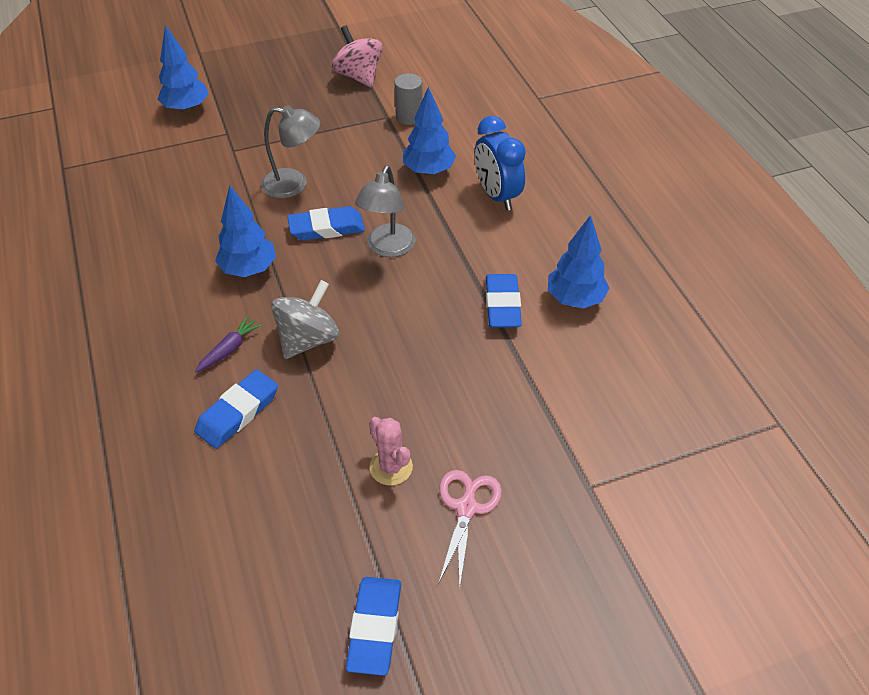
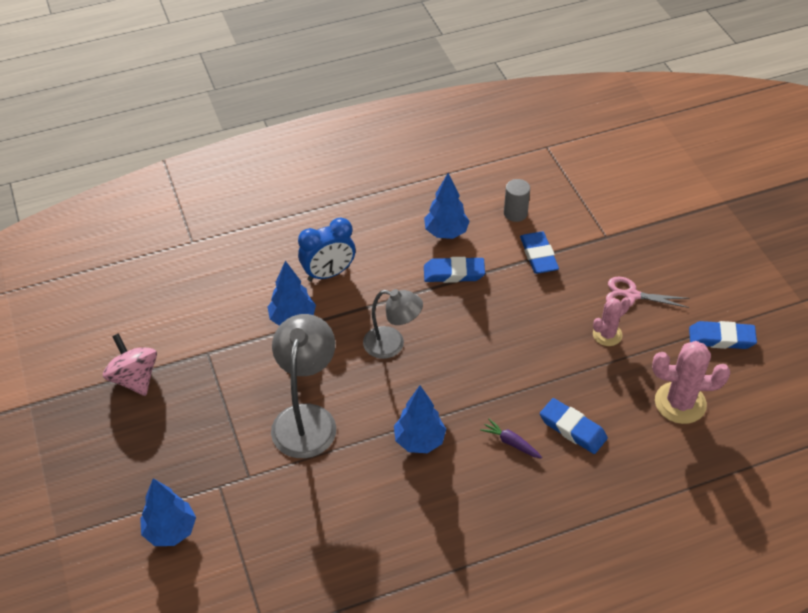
camera: 90 degrees left, 0 degrees up
grey lamp [261,105,321,198] -> grey lamp [271,314,336,458], size x1.51
grey spinning top [271,280,339,359] -> none
blue eraser [287,206,365,241] -> blue eraser moved to [520,231,559,274]
pink spinning top [332,26,383,87] -> pink spinning top turned 90 degrees clockwise [103,333,157,396]
grey cylinder [394,73,422,125] -> grey cylinder moved to [504,179,530,222]
none -> pink cactus [652,341,730,424]

